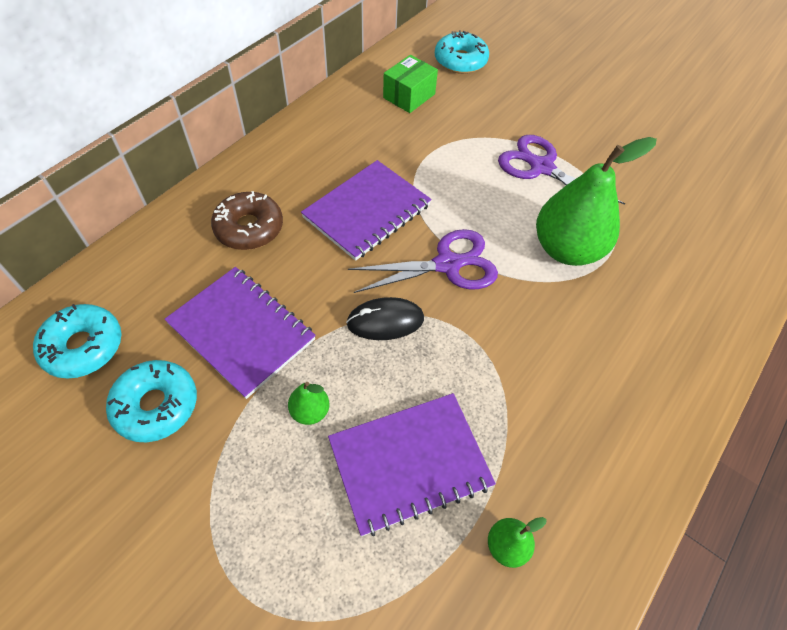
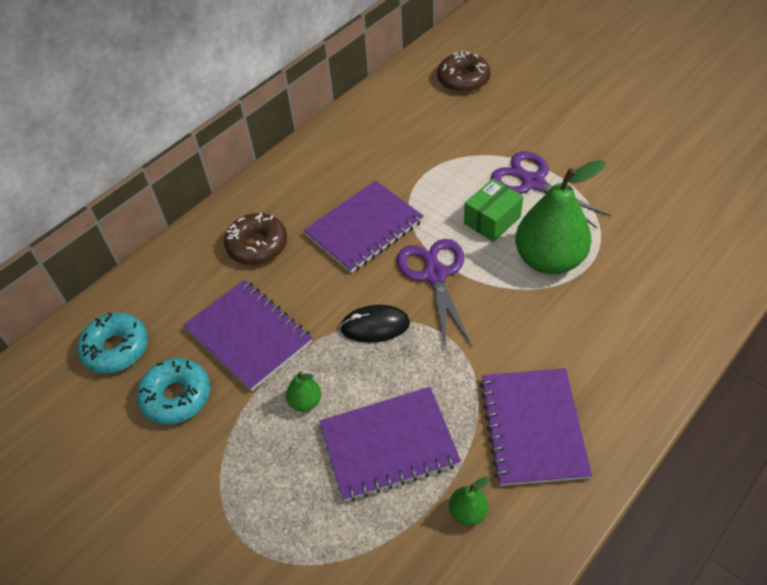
camera: 10 degrees right, 5 degrees down
purple scissors [348,229,498,293] -> purple scissors turned 90 degrees counterclockwise [397,239,472,349]
green box [383,55,438,113] -> green box moved to [464,179,523,242]
turquoise donut [435,30,489,74] -> brown donut [437,51,491,93]
none -> purple notebook [480,368,592,486]

